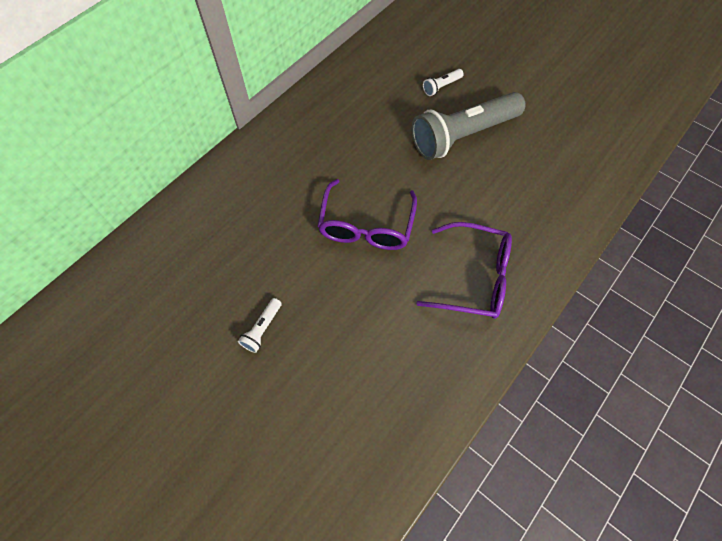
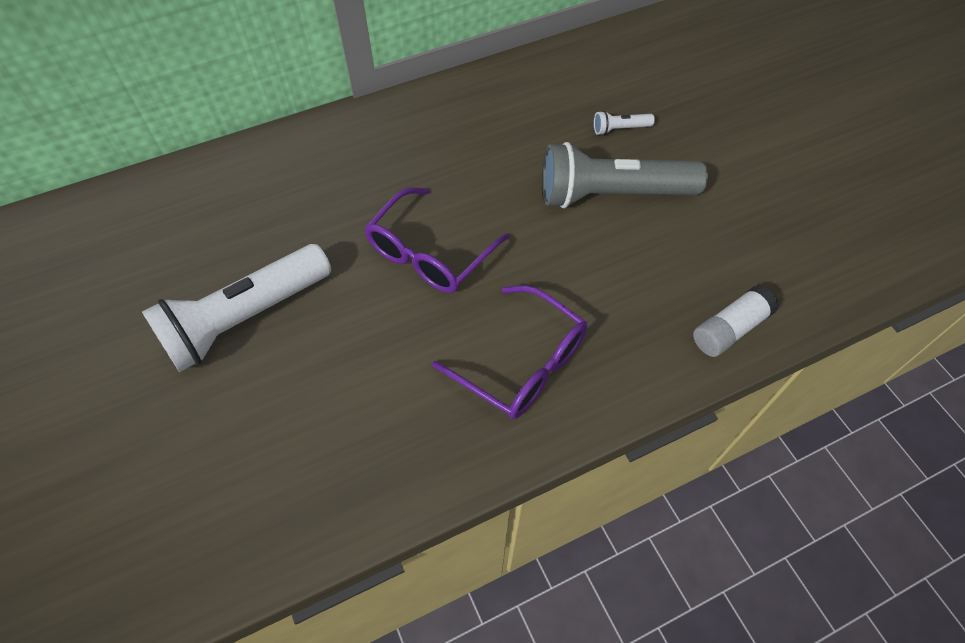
camera: 25 degrees right, 5 degrees down
white flashlight [238,298,282,353] -> white flashlight [142,244,331,372], size x2.49
none -> white glue stick [693,285,779,357]

